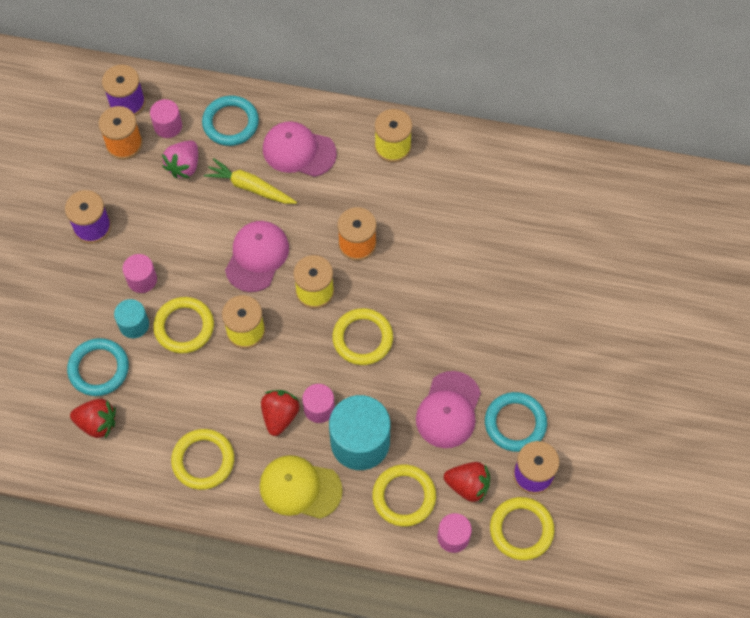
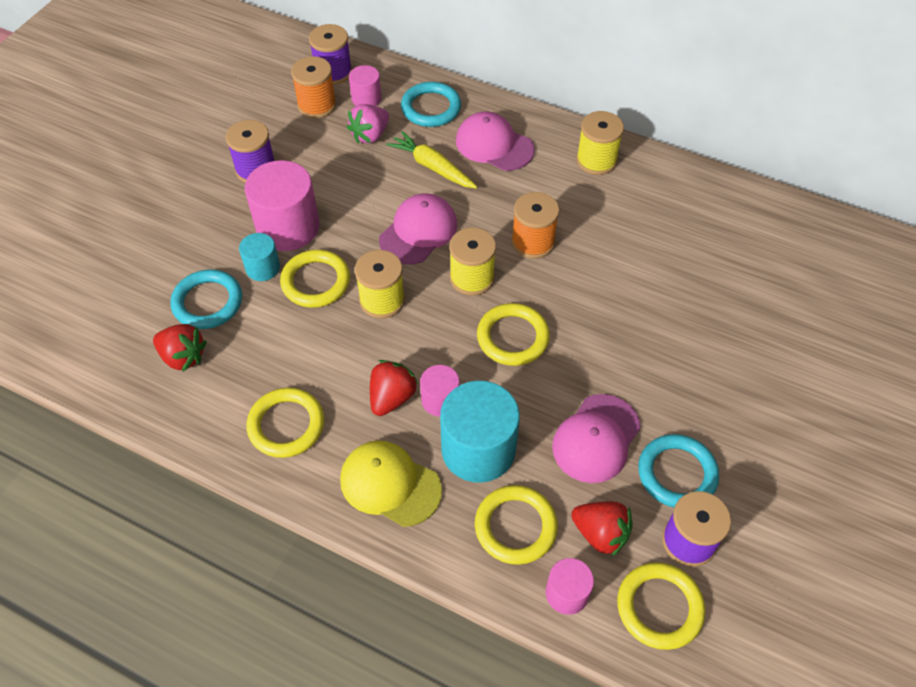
camera: 15 degrees right, 10 degrees down
pink cylinder [123,254,157,293] -> pink cylinder [245,160,320,251], size x1.89

